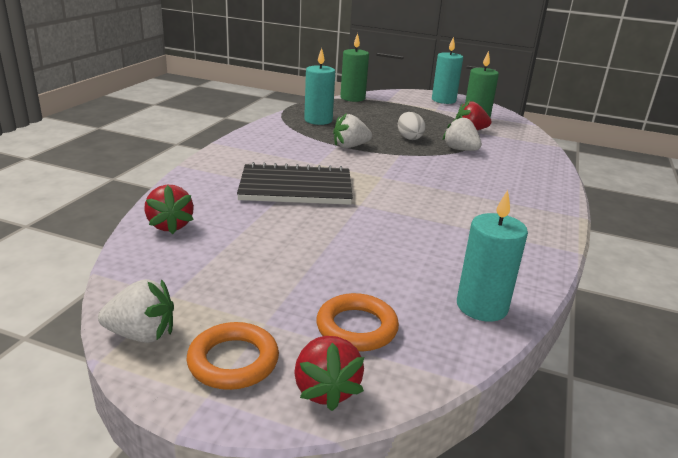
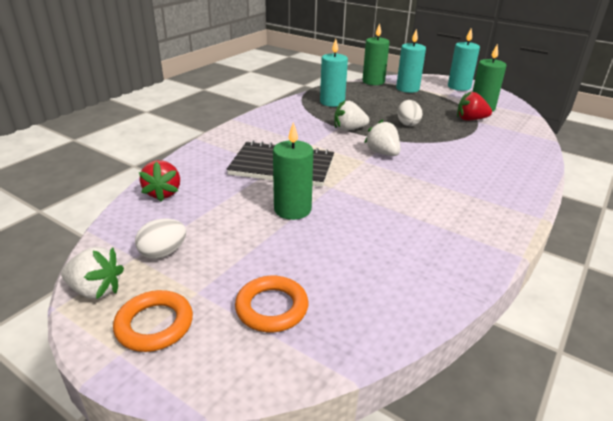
camera: 15 degrees right, 5 degrees up
red strawberry [294,336,364,411] -> none
white strawberry [442,115,482,151] -> white strawberry moved to [364,119,400,156]
turquoise candle [457,190,528,322] -> turquoise candle moved to [396,29,426,93]
none -> white egg [135,218,186,259]
none -> green candle [273,122,314,220]

